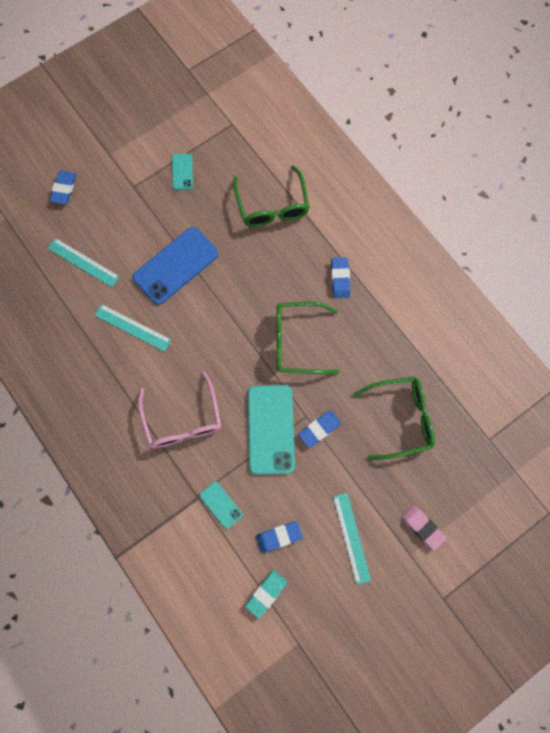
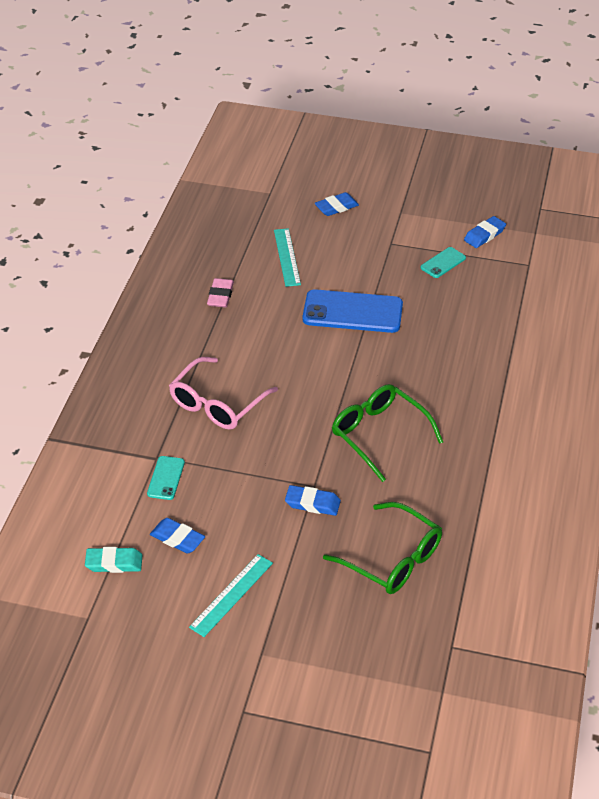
camera: 50 degrees right, 30 degrees down
turquoise ruler [95,304,171,352] -> none
green glasses [233,165,310,227] -> none
turquoise phone [248,385,295,475] -> none
blue eraser [331,257,350,298] -> blue eraser moved to [464,216,506,248]
pink eraser [402,506,446,551] -> pink eraser moved to [207,278,234,308]

